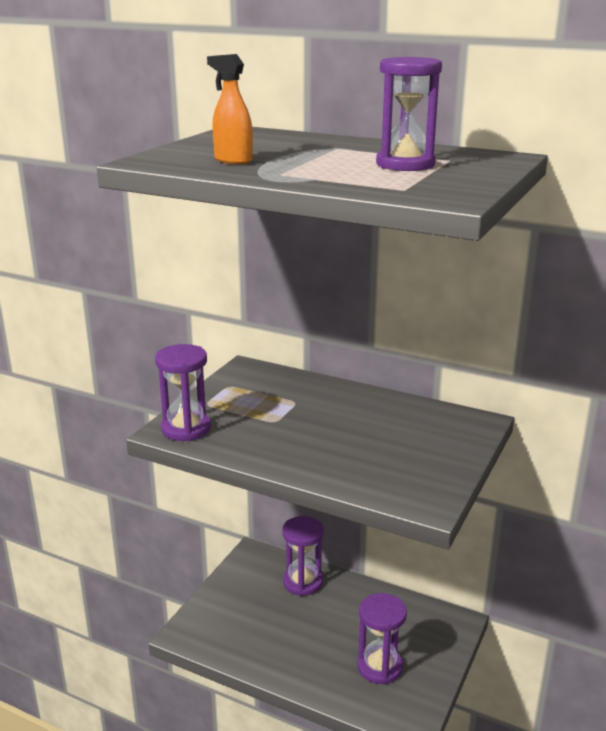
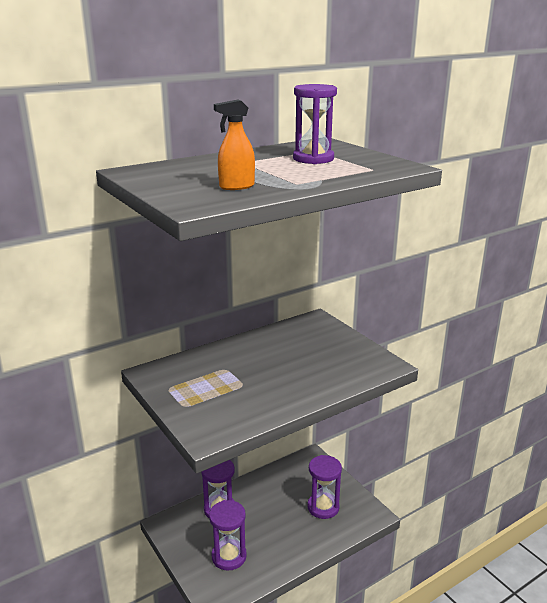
camera: 60 degrees left, 0 degrees up
purple hourglass [155,344,211,441] -> purple hourglass moved to [209,500,247,571]

